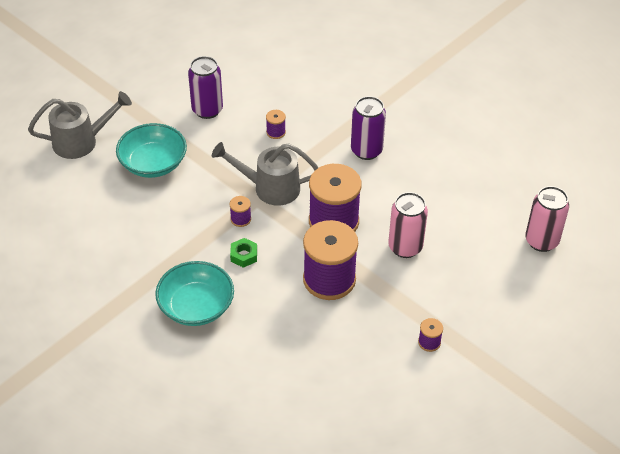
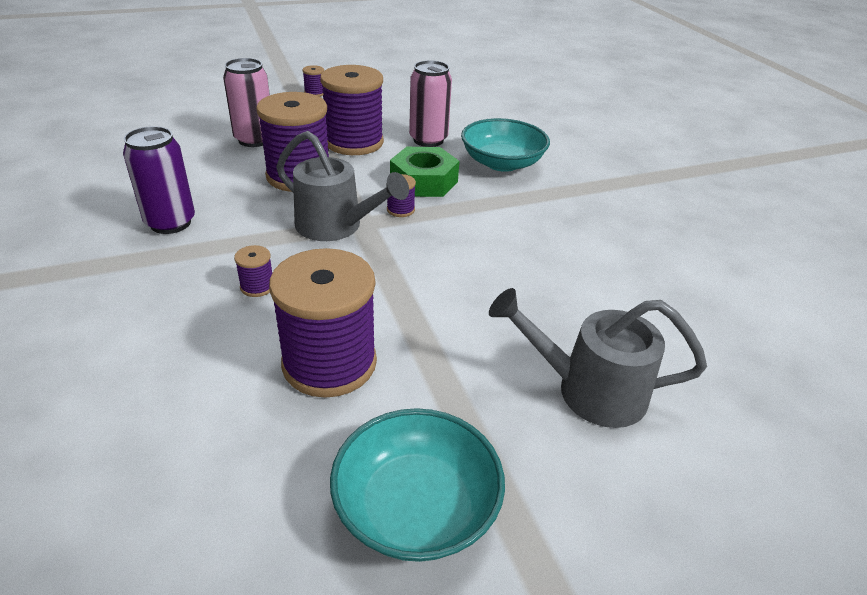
camera: 155 degrees left, 10 degrees down
turquoise bowl [116,123,187,178] -> turquoise bowl moved to [330,408,505,562]
purple can [188,56,223,119] -> purple spool [269,248,377,398]
green nut [230,238,257,268] -> green nut [390,147,459,197], size x1.84
pink can [525,186,569,252] -> pink can moved to [409,60,452,147]

